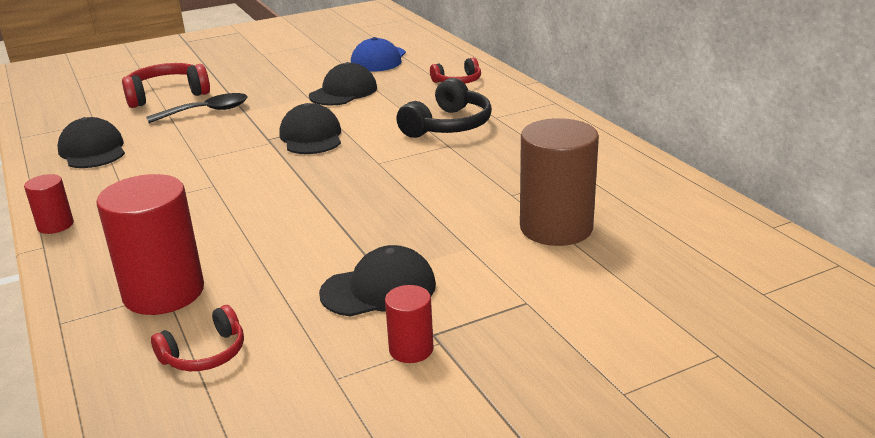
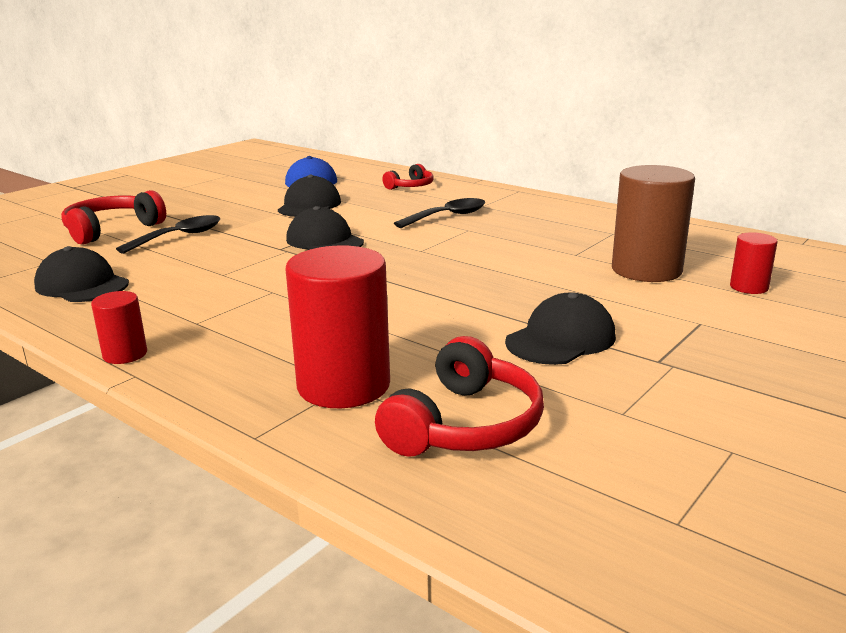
camera: 25 degrees left, 5 degrees down
red headphones [151,305,244,371] -> red headphones [375,336,544,457], size x1.64
red cylinder [385,285,434,363] -> red cylinder moved to [730,232,778,294]
black headphones [397,78,492,138] -> black spoon [394,198,485,228]

